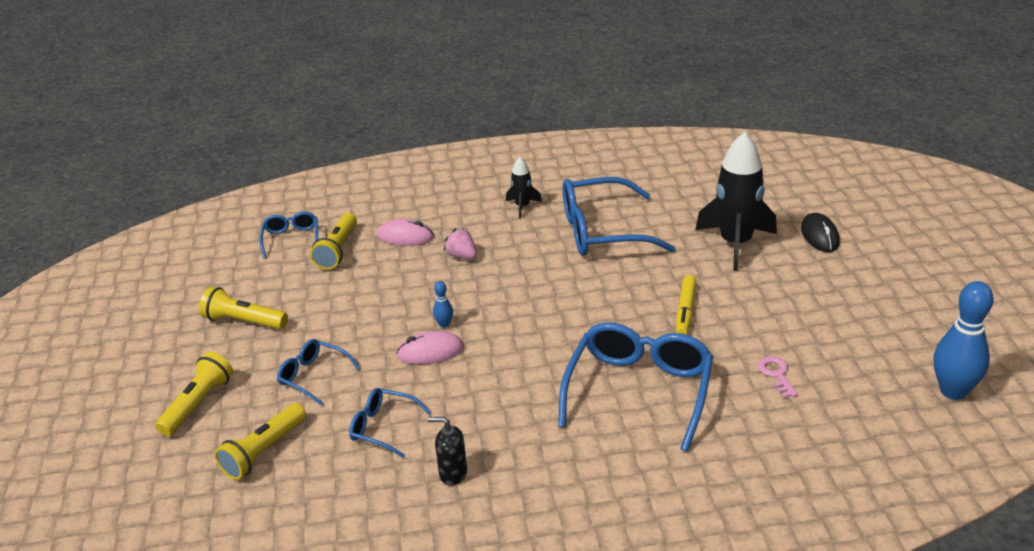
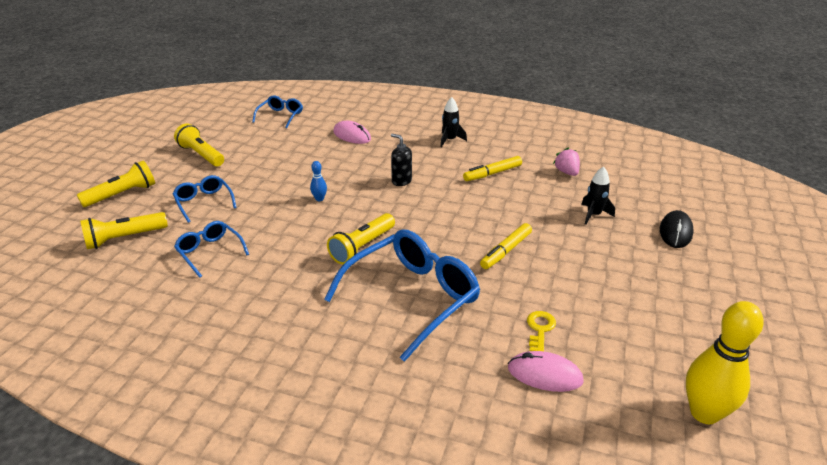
camera: 25 degrees right, 0 degrees up
yellow flashlight [310,213,357,270] -> yellow flashlight moved to [327,213,395,264]
pink mouse [396,331,464,364] -> pink mouse moved to [508,351,584,392]
black soap dispenser [428,417,467,485] -> black soap dispenser moved to [391,134,412,186]
pink strawberry [444,228,477,259] -> pink strawberry moved to [553,148,580,176]
blue glasses [563,177,675,256] -> yellow marker [463,156,522,181]
black rocket [695,132,777,271] -> black rocket [581,166,615,225], size x0.49
pink key [758,356,798,398] -> yellow key [527,311,556,351]
blue bowling pin [934,281,994,400] -> yellow bowling pin [686,301,764,424]

